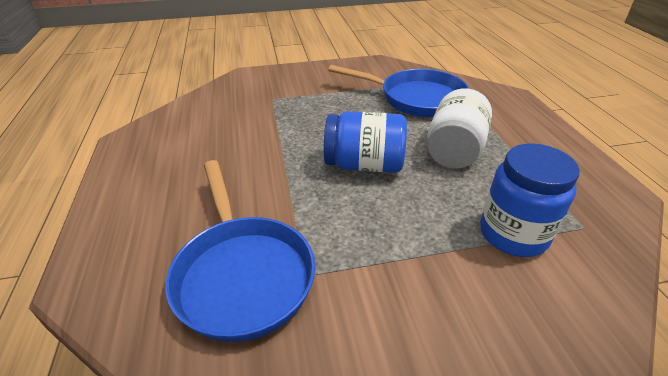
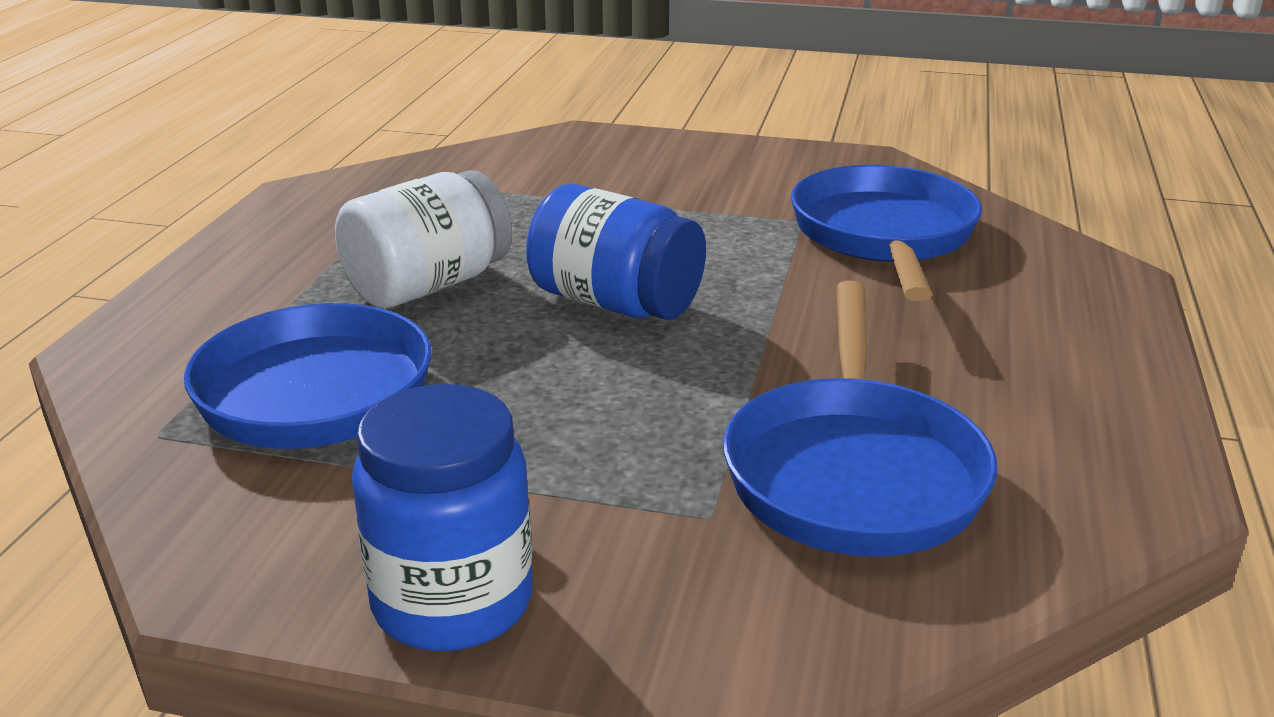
camera: 155 degrees left, 10 degrees down
blue jar [480,143,580,257] -> blue jar moved to [352,384,533,651]
none -> blue pan [723,281,998,557]

